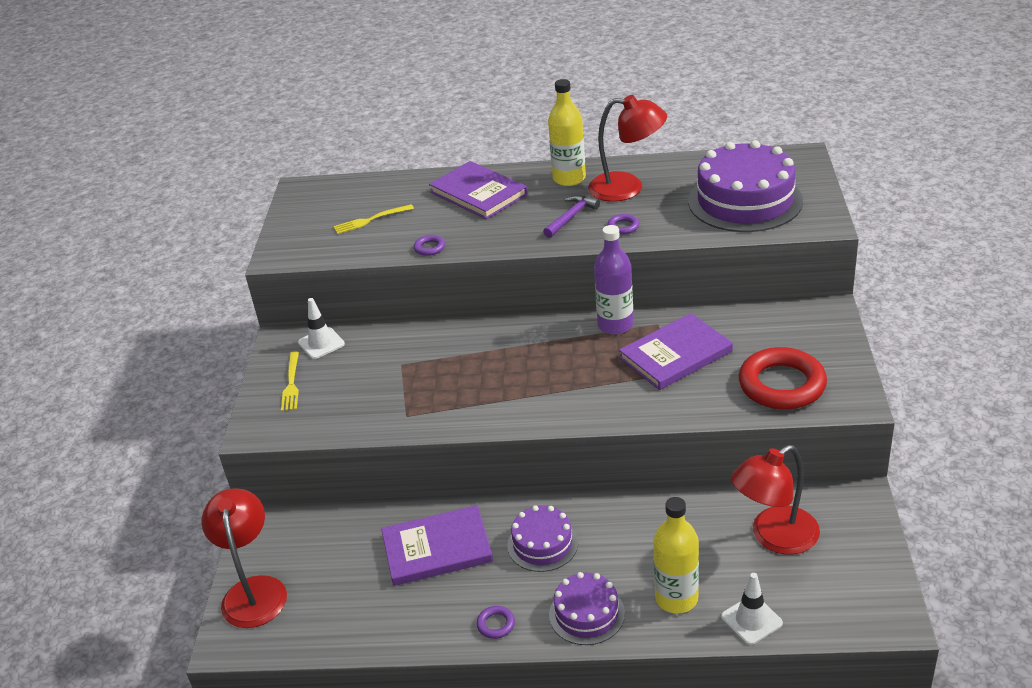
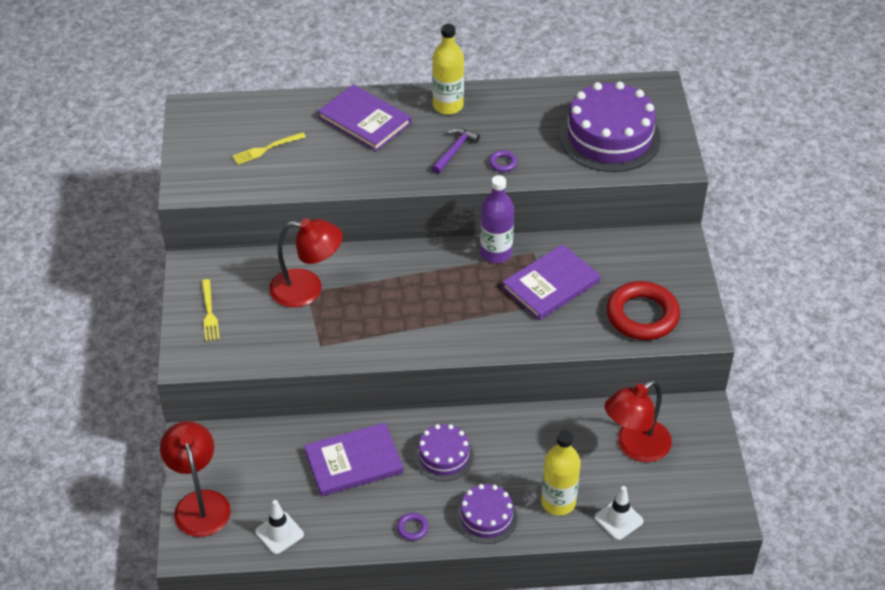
camera: 10 degrees left, 10 degrees up
white traffic cone [298,298,345,359] -> white traffic cone moved to [255,500,304,554]
purple ring [414,235,445,256] -> none
red lamp [588,95,667,202] -> red lamp moved to [269,218,343,307]

